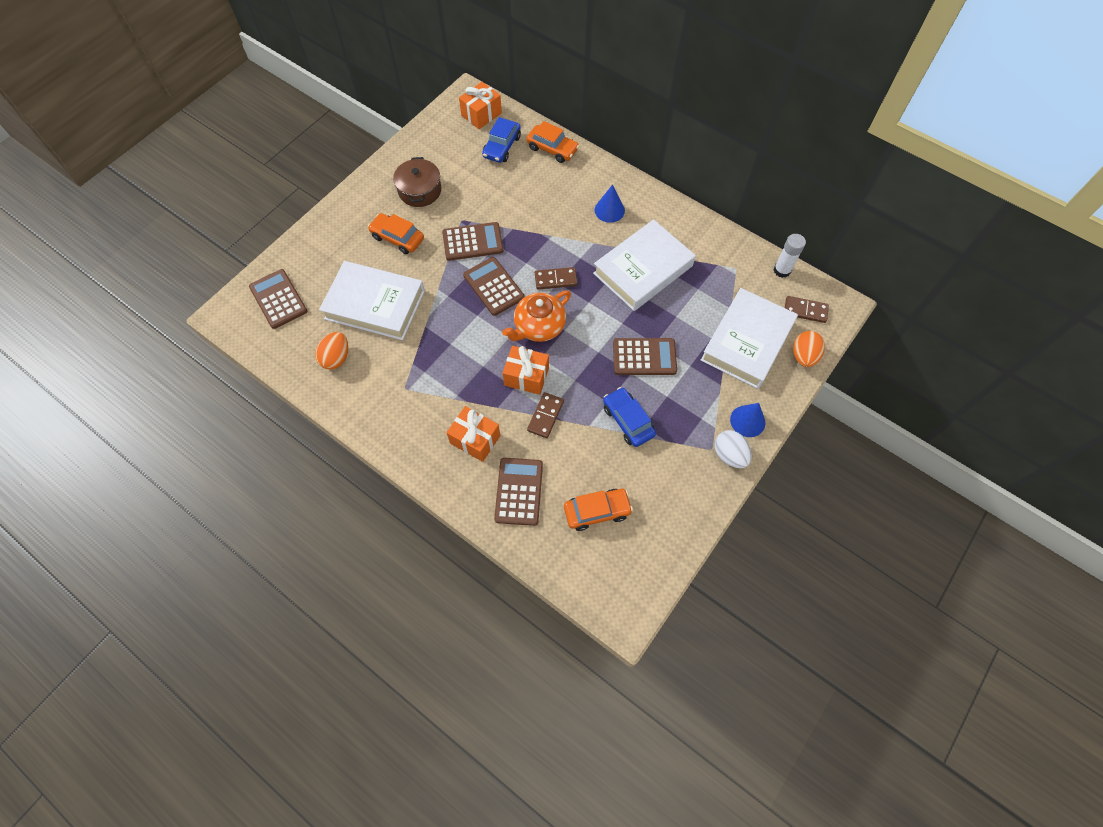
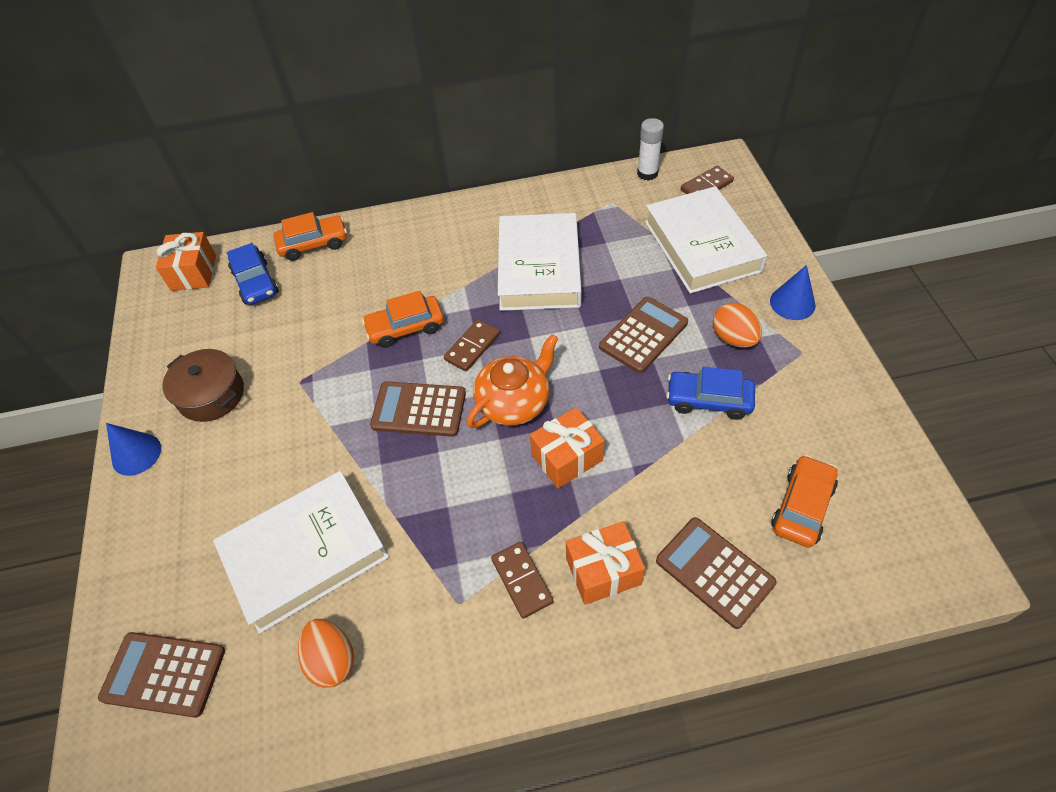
camera: 45 degrees left, 10 degrees down
orange car [368,213,424,254] -> orange car moved to [362,290,444,348]
brown calculator [442,222,503,261] -> none
orange teapot [502,290,571,342] -> orange teapot turned 135 degrees counterclockwise [467,334,559,428]
brown domino [527,392,564,438] -> brown domino moved to [491,542,554,618]
blue cone [595,184,625,223] -> blue cone moved to [106,423,161,476]
white egg [714,430,752,469] -> none
orange egg [793,331,825,367] -> orange egg moved to [713,303,762,348]

